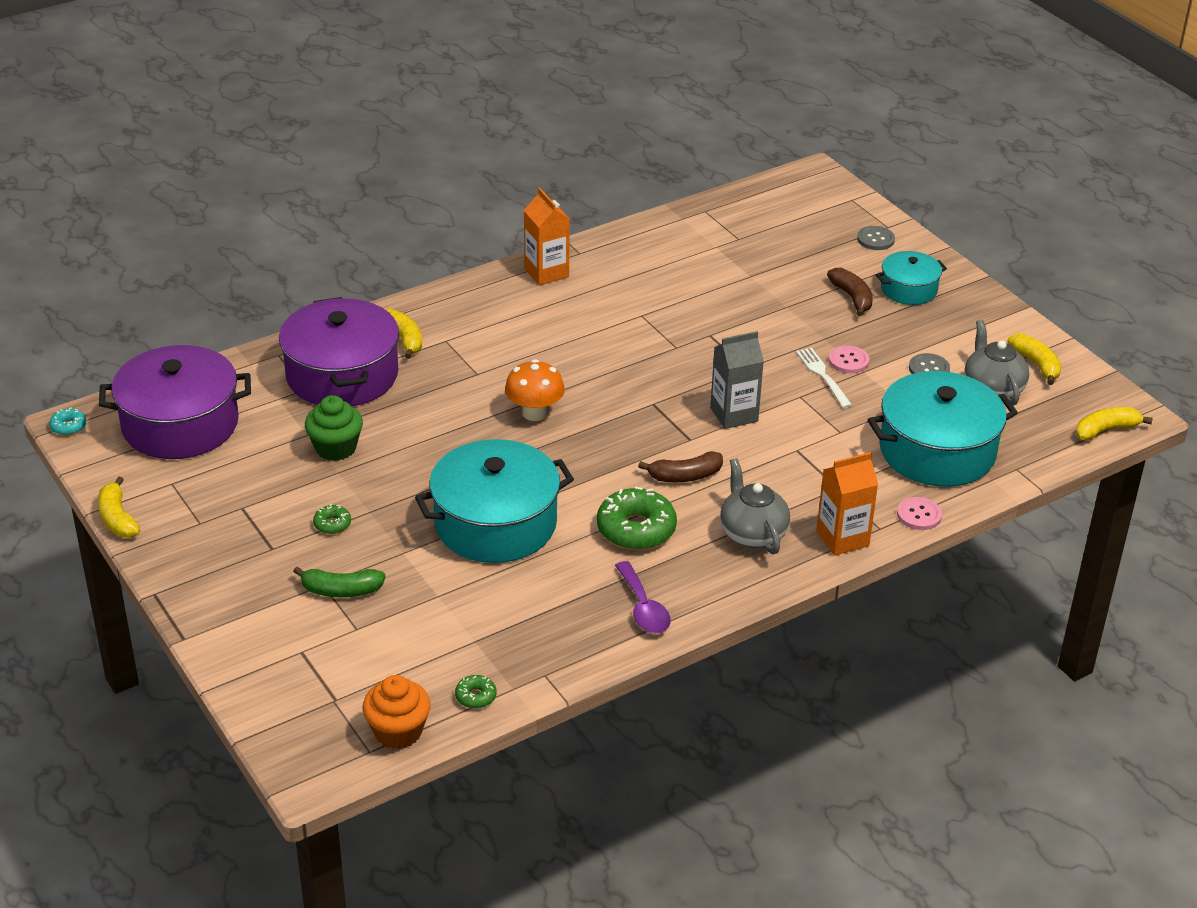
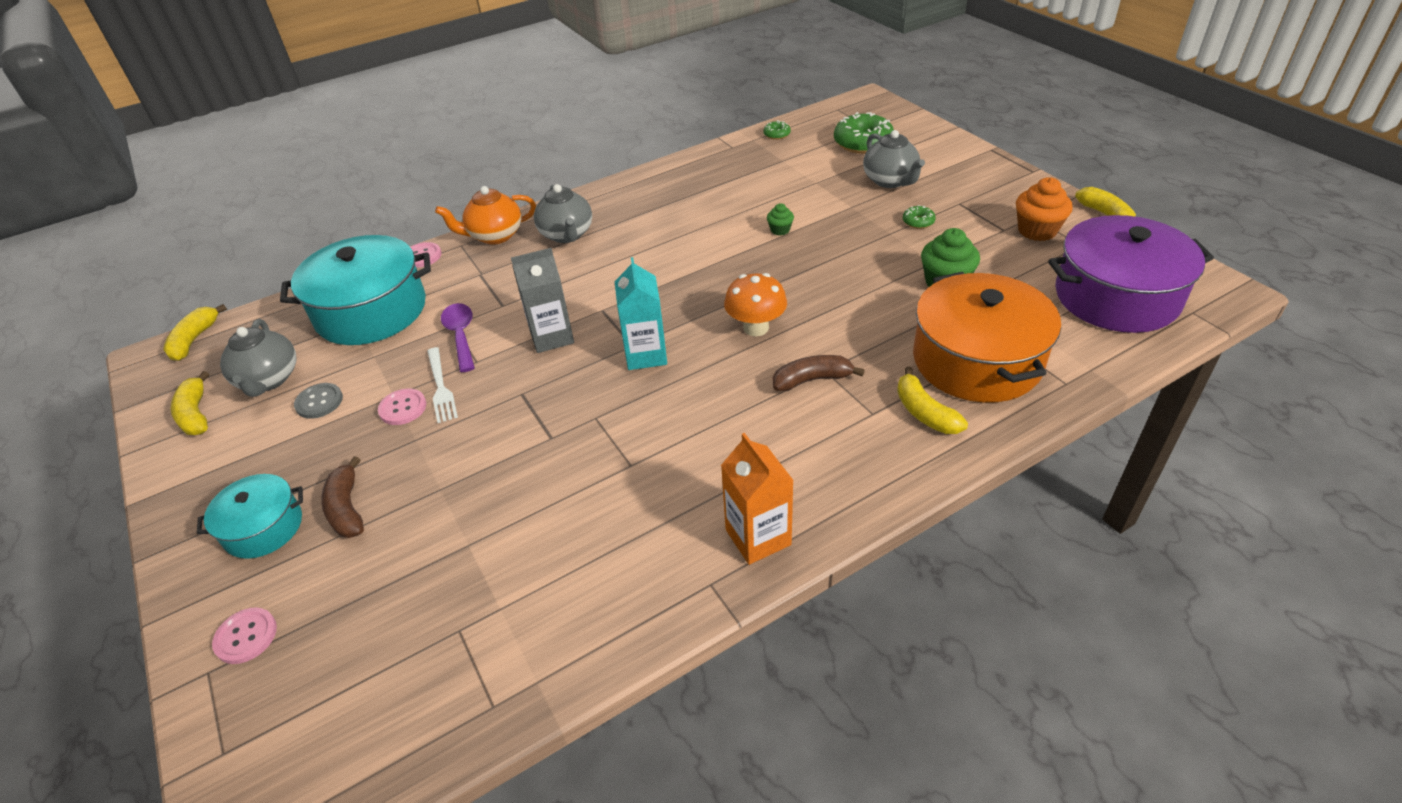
camera: 175 degrees left, 5 degrees up
turquoise donut [49,408,86,435] -> none
purple pot [279,297,399,407] -> orange pot [913,272,1061,403]
green banana [293,566,386,597] -> grey teapot [863,130,925,188]
orange cupcake [362,675,431,749] -> orange cupcake moved to [1016,177,1073,241]
turquoise pot [415,439,574,563] -> green cupcake [767,203,794,235]
green donut [597,487,677,550] -> green donut moved to [834,112,894,154]
purple spoon [615,561,671,633] -> purple spoon moved to [441,303,475,372]
brown banana [638,451,723,482] -> brown banana moved to [773,355,865,392]
orange carton [816,452,878,556] -> orange teapot [435,186,536,245]
grey button [857,226,895,250] -> pink button [212,607,277,664]
yellow banana [1076,407,1153,441] -> yellow banana turned 120 degrees clockwise [163,304,227,361]
none -> turquoise carton [615,257,667,370]

